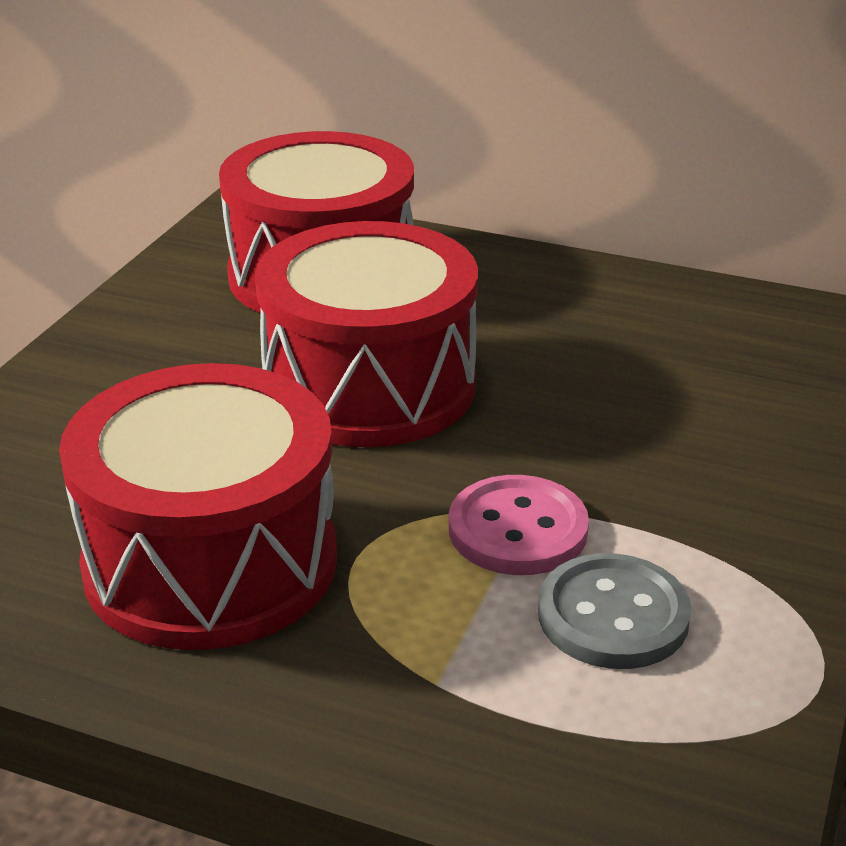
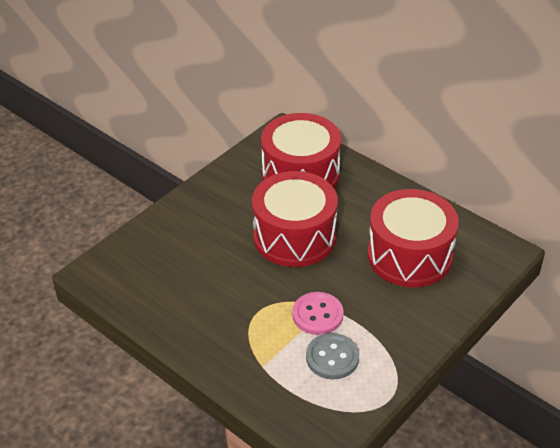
camera: 20 degrees right, 10 degrees up
red drum [59,363,337,650] -> red drum moved to [368,189,459,287]

